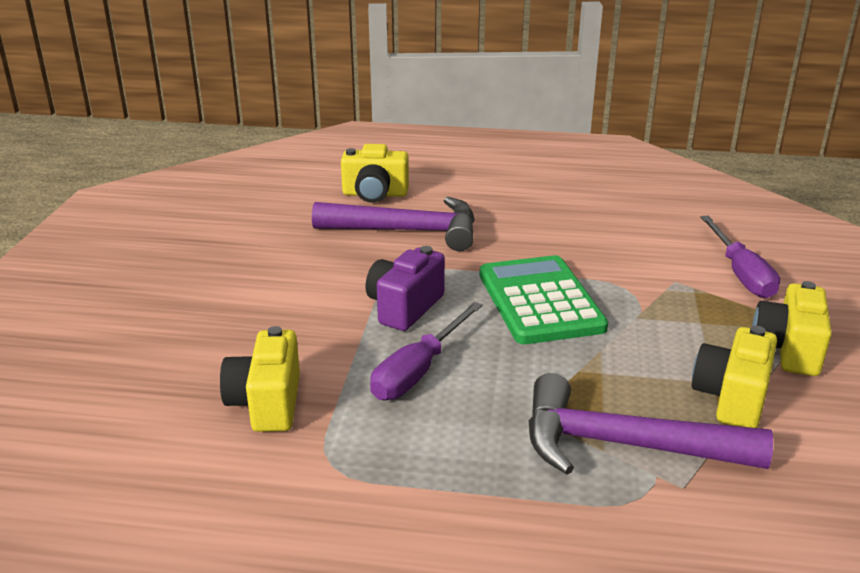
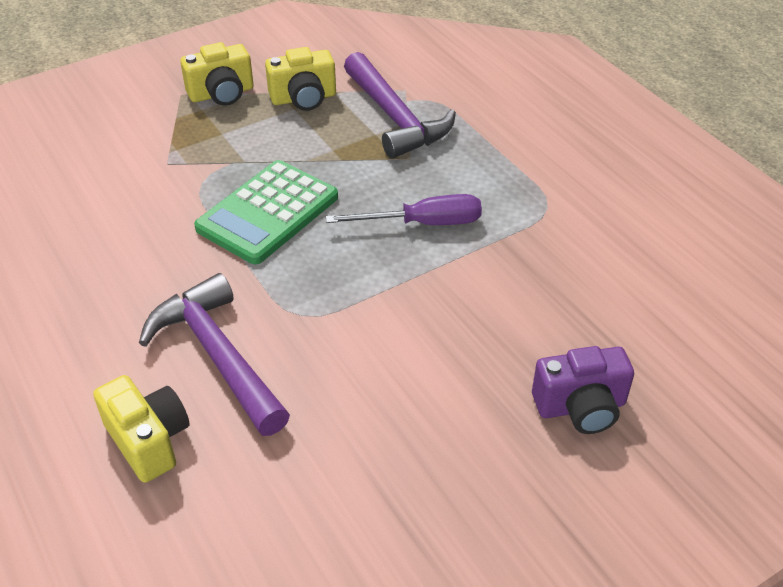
camera: 130 degrees left, 15 degrees up
yellow camera [220,326,300,432] -> none
purple camera [365,246,445,331] -> purple camera moved to [532,346,634,434]
purple screwdriver [700,216,780,299] -> none

